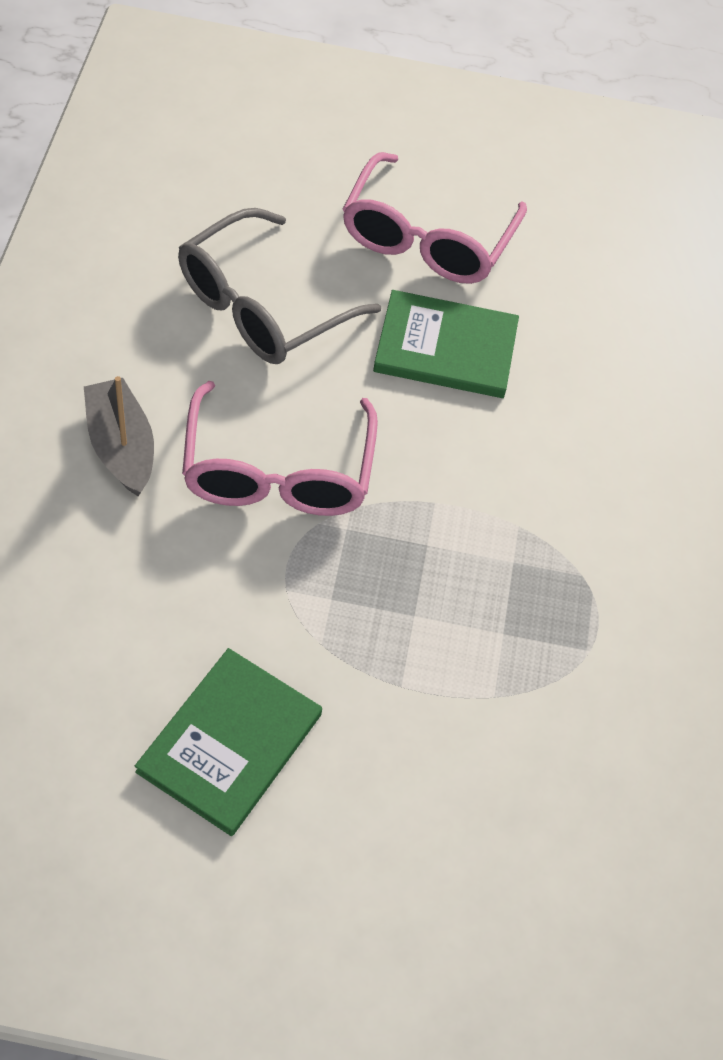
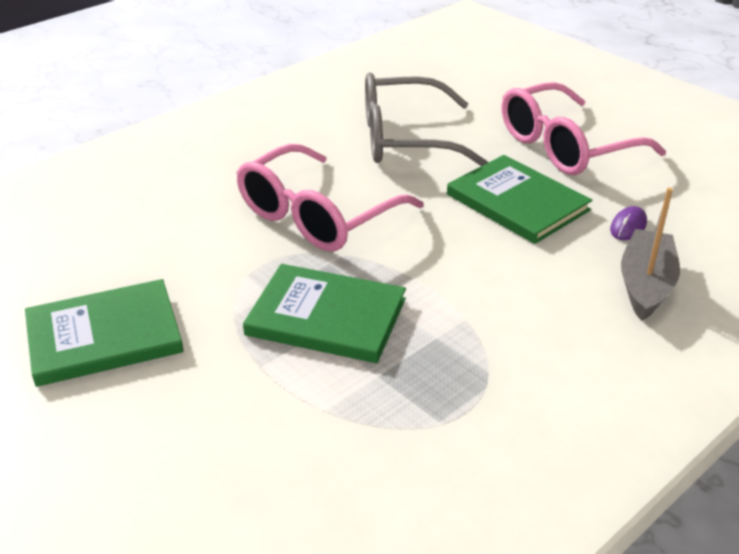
camera: 45 degrees right, 20 degrees down
grey boat [84,376,154,496] -> grey boat moved to [621,188,680,321]
none -> green book [243,264,406,363]
none -> purple mouse [610,206,647,240]

